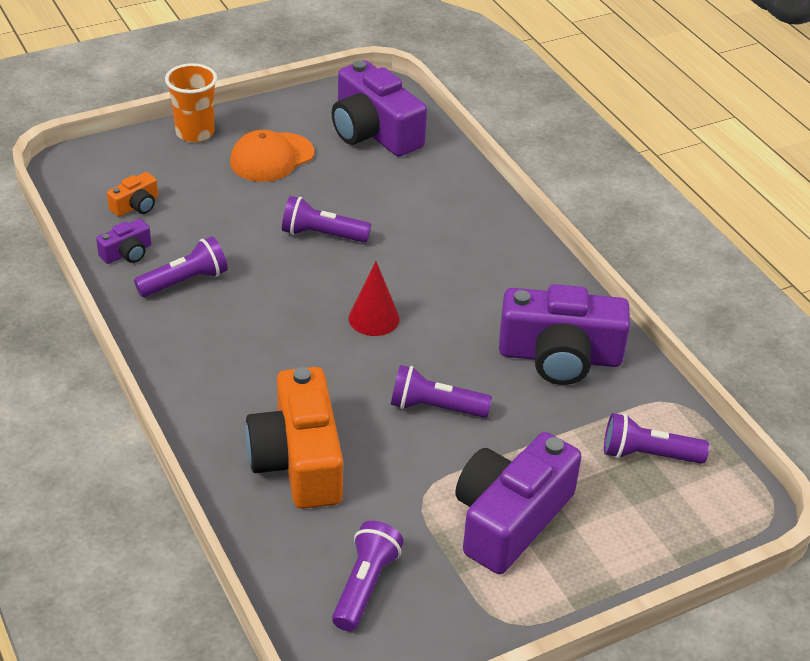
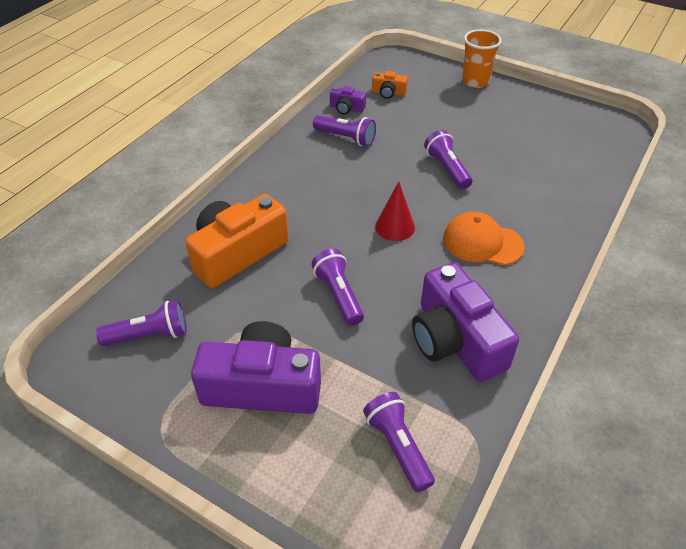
camera: 60 degrees right, 5 degrees up
orange cap [230,130,314,182] -> orange cap moved to [443,212,524,265]
purple camera [332,60,427,157] -> none

